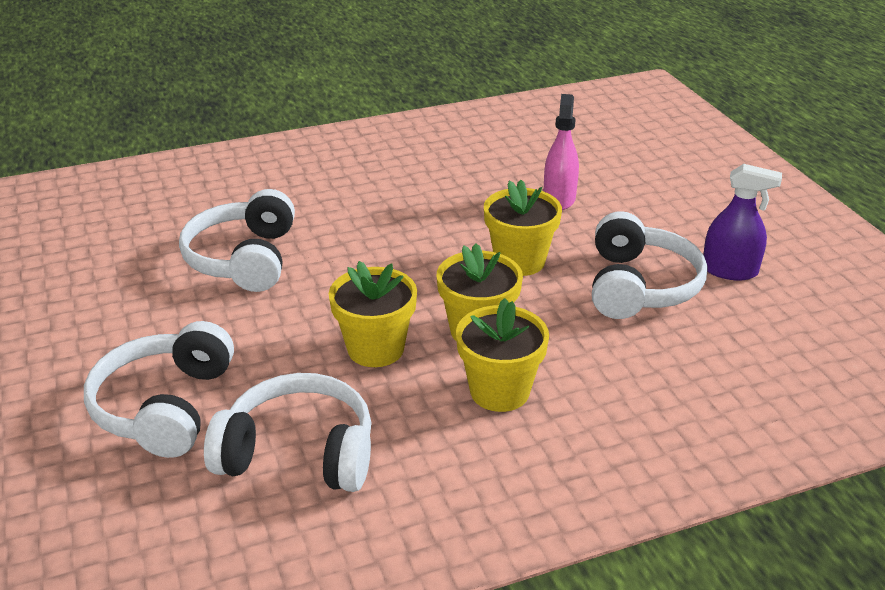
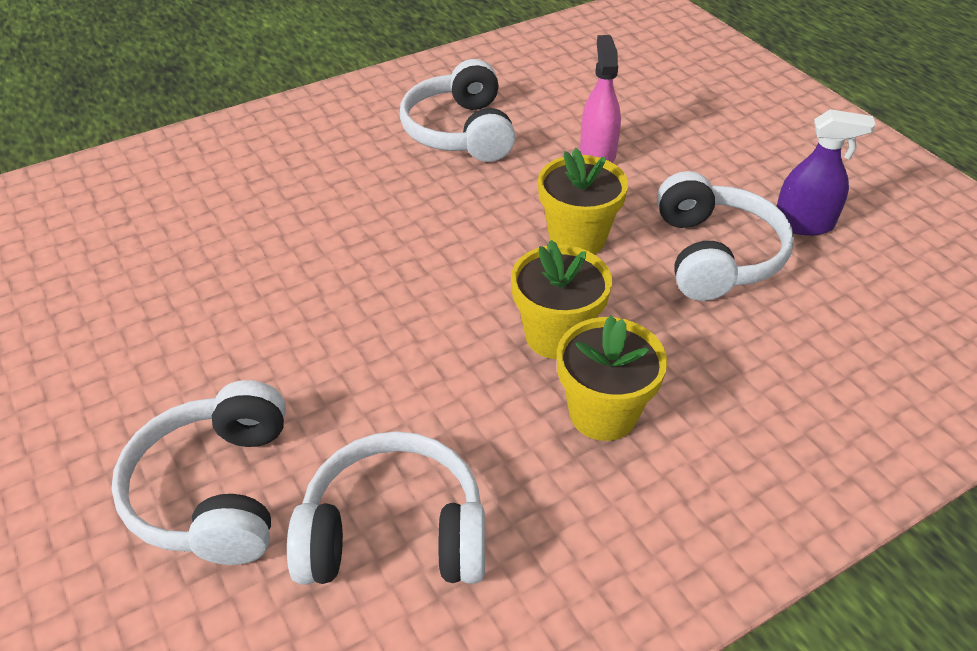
camera: 10 degrees left, 10 degrees up
white headphones [179,189,295,292] -> white headphones moved to [400,59,516,162]
yellow flower pot [329,261,417,367] -> none

